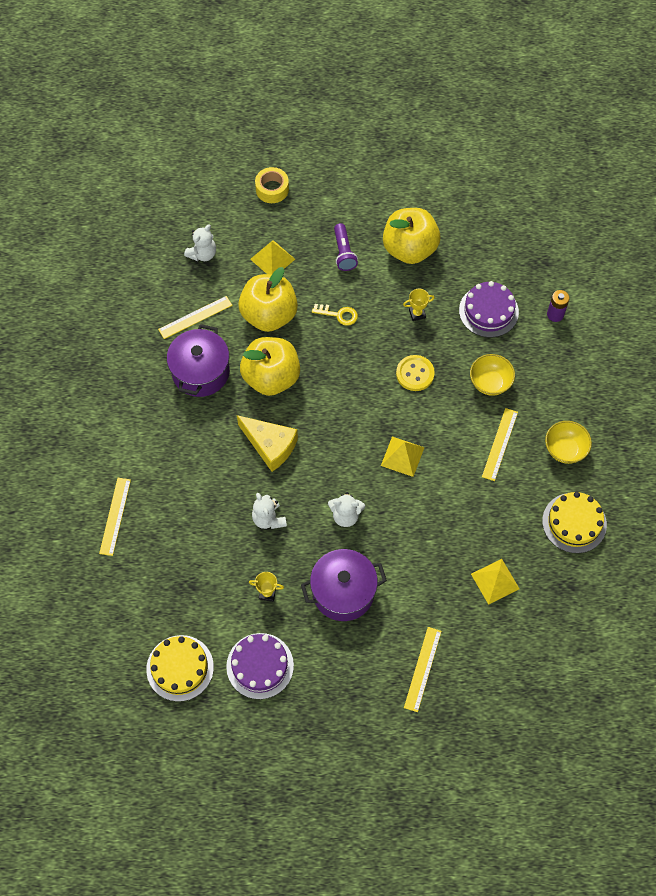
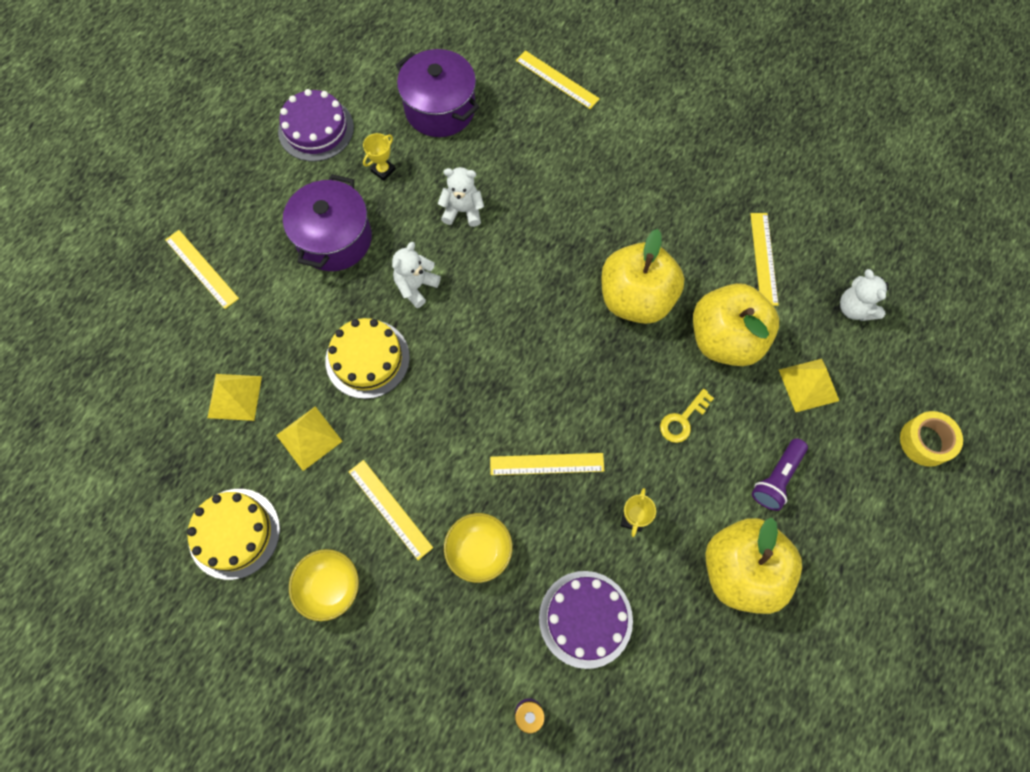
camera: 120 degrees right, 5 degrees up
yellow cake [146,635,214,702] -> yellow cake moved to [325,318,410,399]
purple pot [167,324,230,397] -> purple pot moved to [396,49,479,137]
yellow cheese [237,415,298,472] -> none
purple flashlight [334,223,358,271] -> purple flashlight turned 75 degrees counterclockwise [752,438,808,511]
yellow pyramid [381,436,425,477] -> yellow pyramid moved to [276,406,343,471]
yellow button [396,355,435,391] -> yellow ruler [490,453,604,475]

